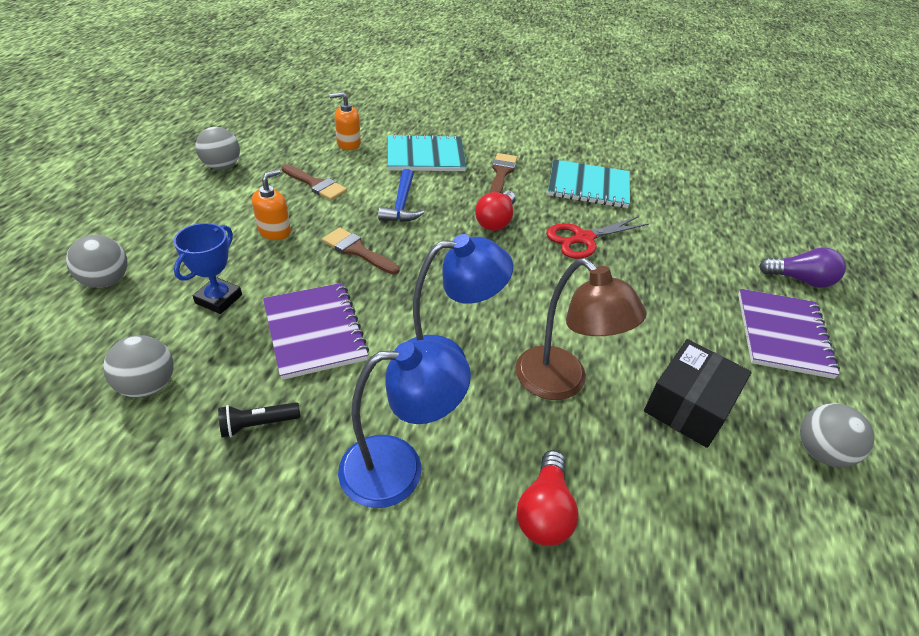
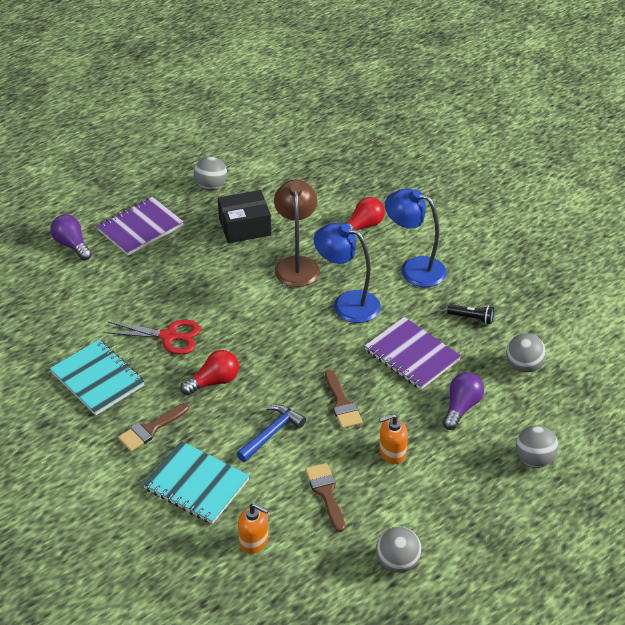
camera: 140 degrees left, 0 degrees up
blue trophy [174,223,242,314] -> purple light bulb [443,372,484,430]
purple notebook [263,283,369,380] -> purple notebook turned 60 degrees counterclockwise [365,317,461,390]

